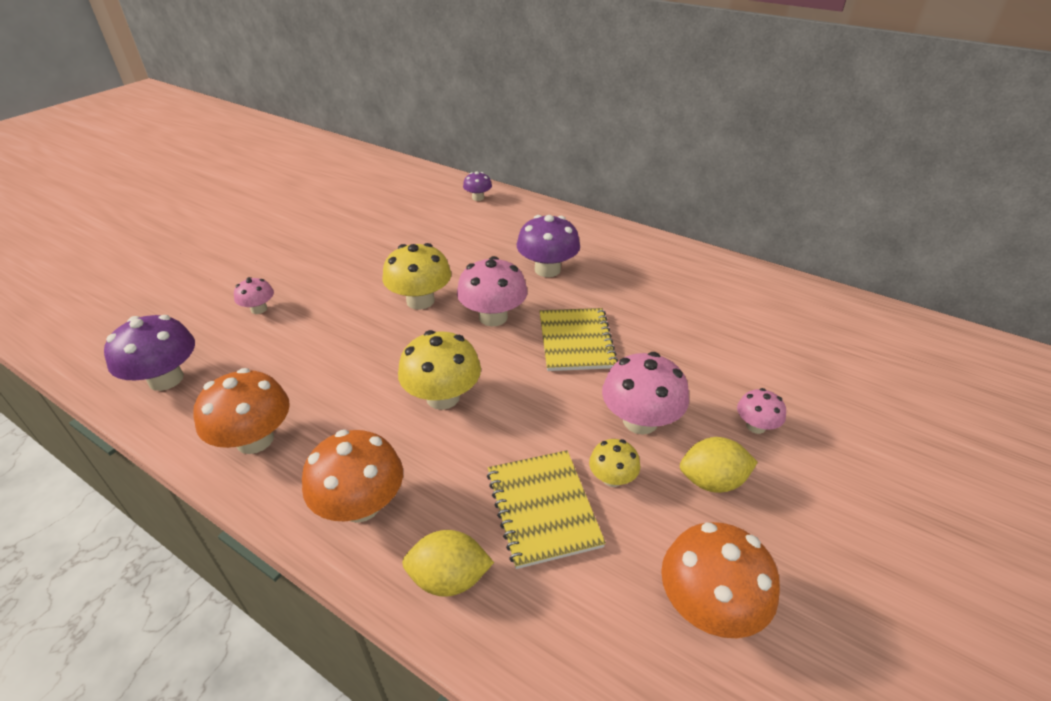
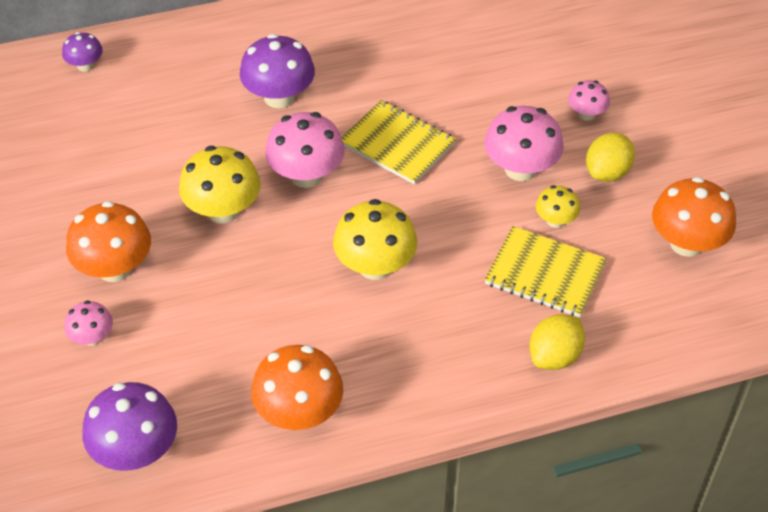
camera: 50 degrees left, 10 degrees up
orange mushroom [302,430,403,523] -> orange mushroom moved to [66,201,151,282]

